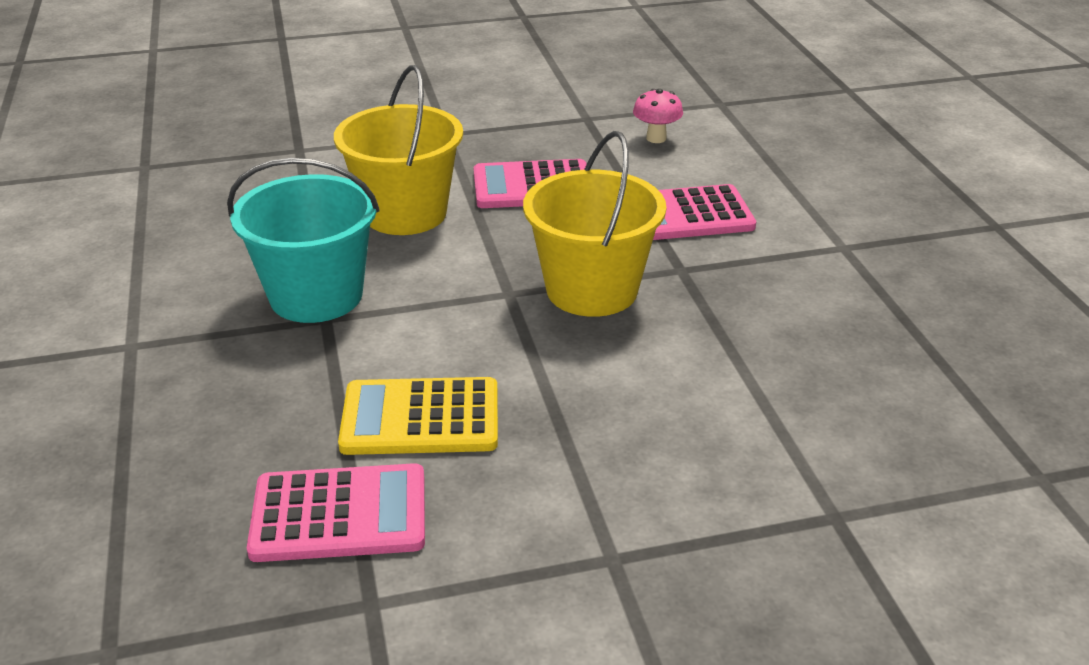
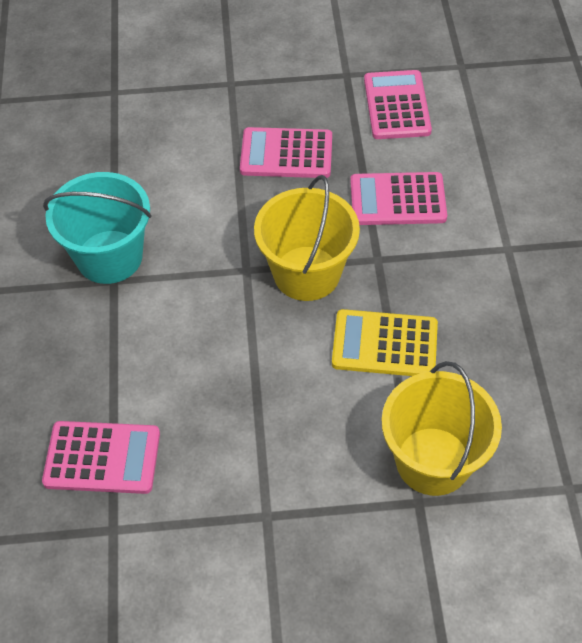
camera: 10 degrees right, 20 degrees up
yellow bucket [334,65,463,235] -> yellow bucket moved to [382,361,502,496]
yellow calculator [338,377,498,455] -> yellow calculator moved to [332,309,438,376]
pink mushroom [633,89,683,143] -> pink calculator [364,70,432,139]

